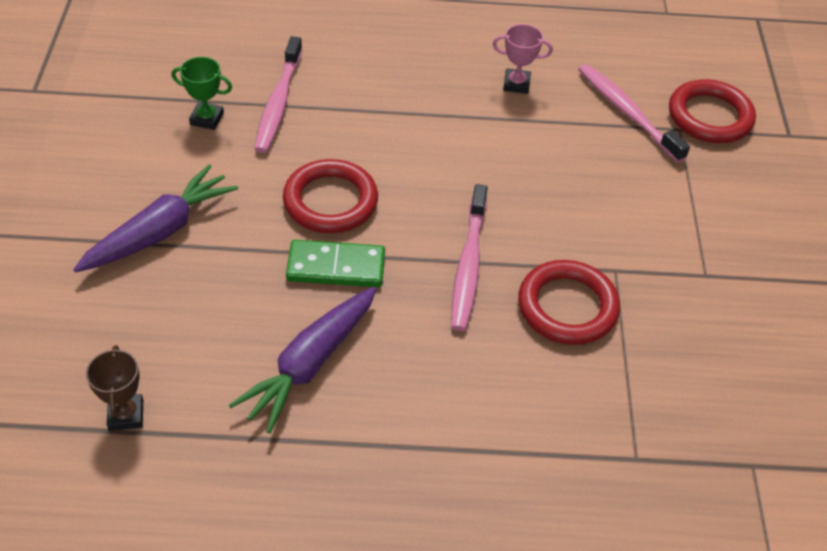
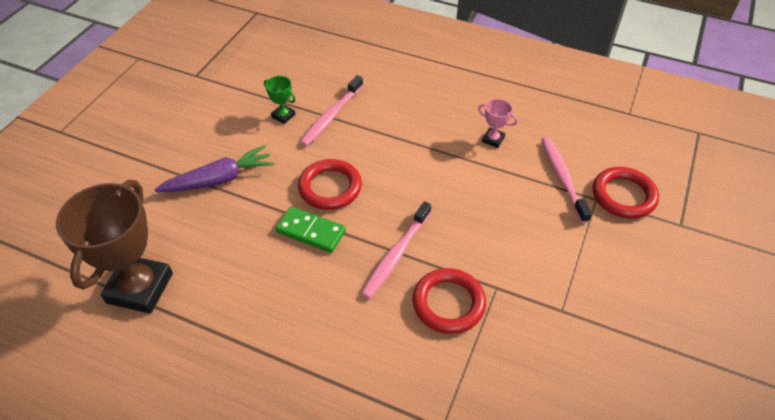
camera: 25 degrees right, 0 degrees up
brown trophy [86,345,143,431] -> brown trophy [56,180,173,314], size x2.32
purple carrot [229,287,377,434] -> none

